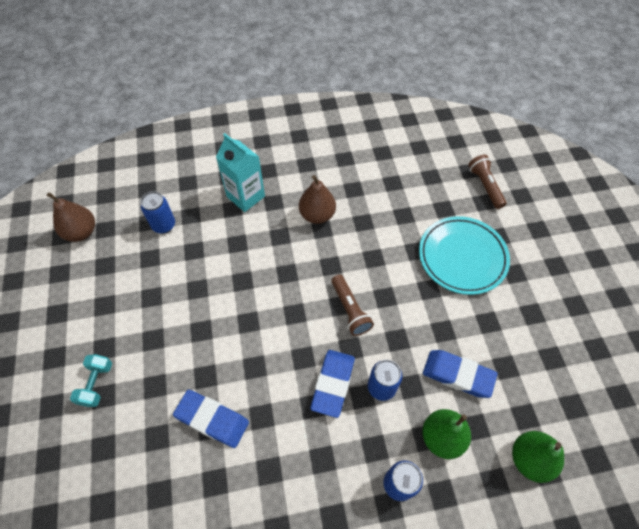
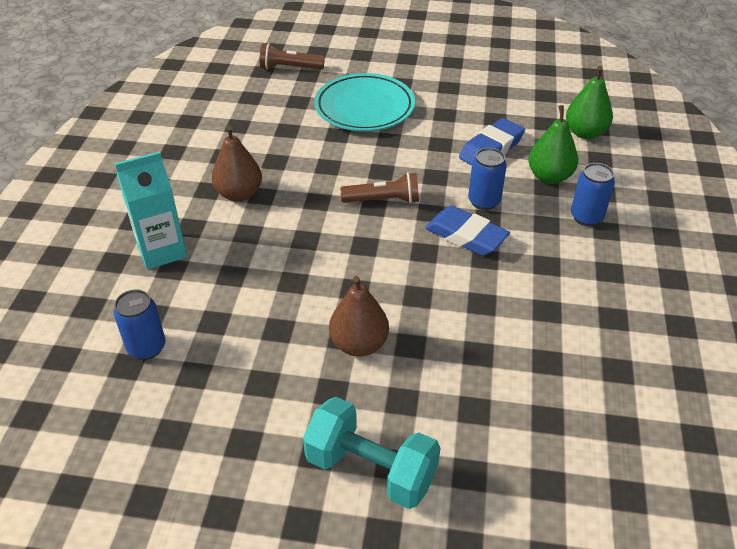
camera: 70 degrees left, 15 degrees down
brown pear [47,192,95,242] -> brown pear moved to [329,276,389,356]
turquoise dumbbell [70,354,112,407] -> turquoise dumbbell [303,397,440,509], size x1.71
blue eraser [173,390,249,448] -> none

